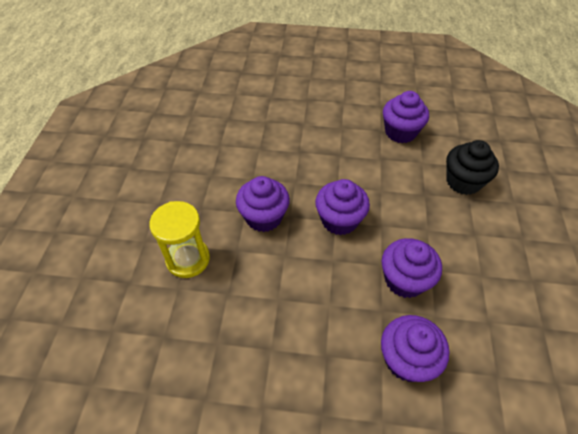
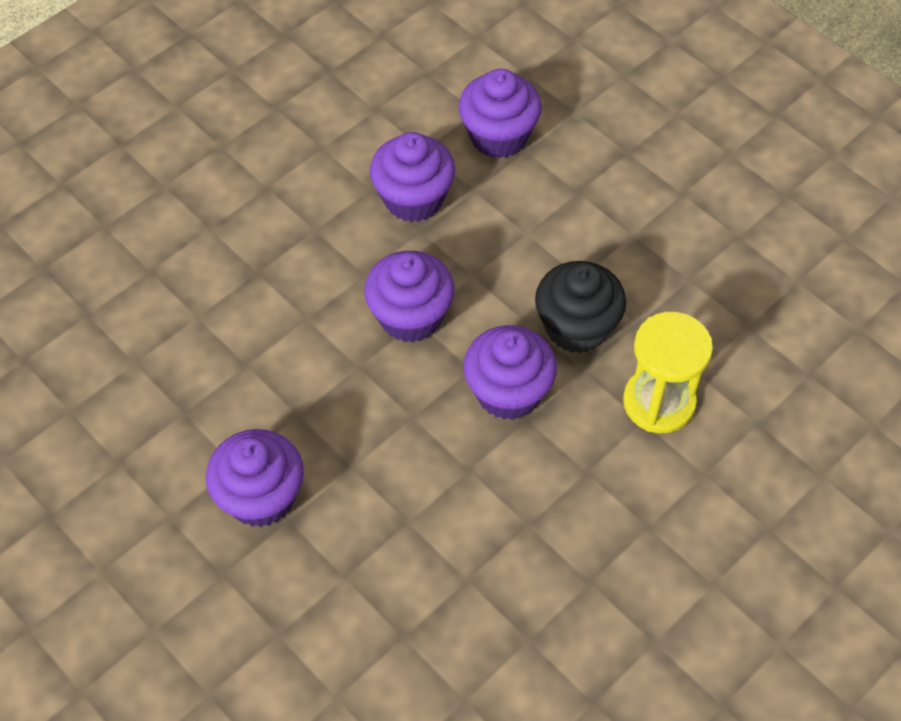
camera: 140 degrees left, 5 degrees up
purple cupcake [383,91,429,143] -> purple cupcake moved to [206,429,304,527]
black cupcake [446,140,499,195] -> black cupcake moved to [535,261,626,353]

